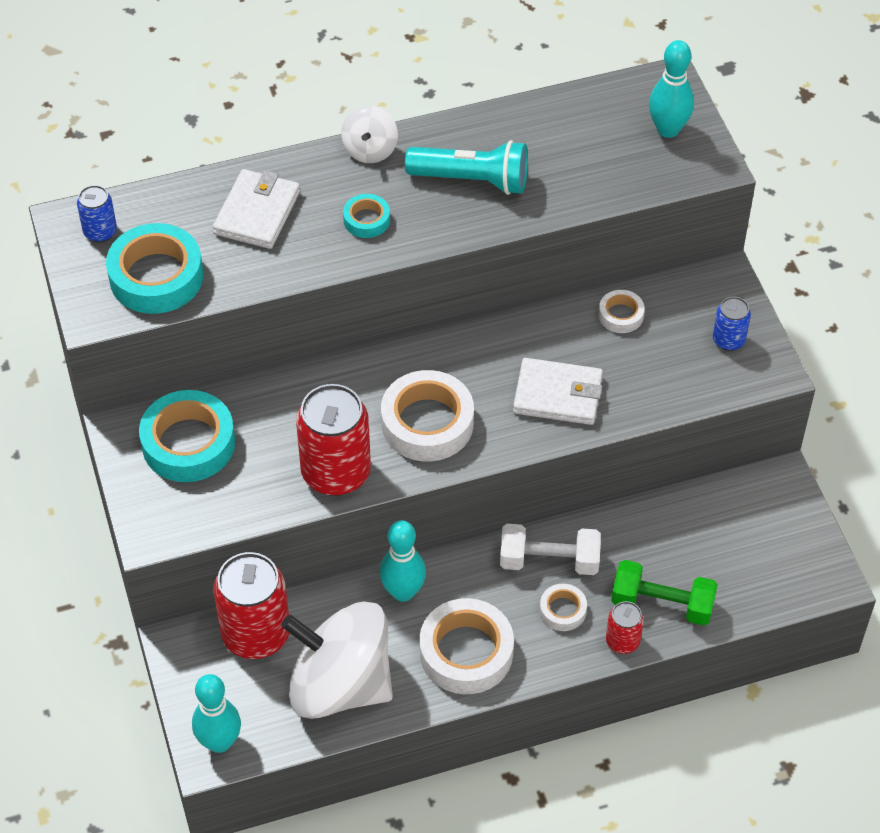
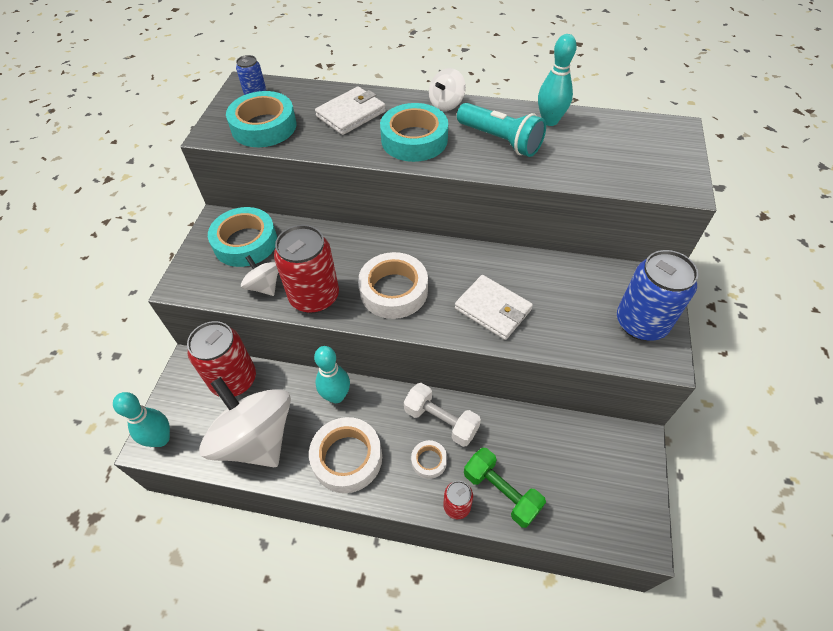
camera: 30 degrees right, 0 degrees up
turquoise tape [343,194,390,238] -> turquoise tape [380,103,448,162], size x1.98
white tape [599,290,645,333] -> none
turquoise bowling pin [649,40,694,138] -> turquoise bowling pin moved to [538,34,577,126]
blue can [713,297,751,351] -> blue can [617,250,698,341], size x2.00
none -> white spinning top [241,255,278,296]

